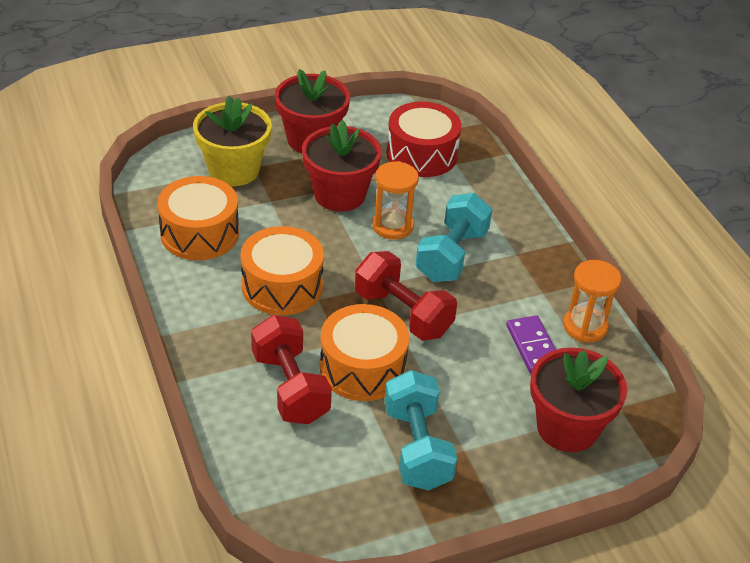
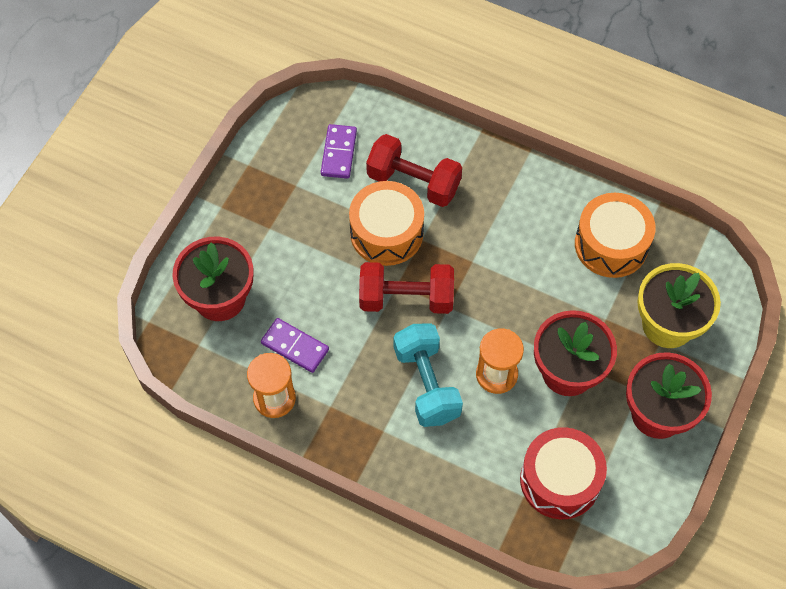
camera: 140 degrees right, 20 degrees up
orange drum [241,226,324,315] -> none
turquoise dumbbell [384,370,457,491] -> none
none -> purple domino [321,124,357,179]

